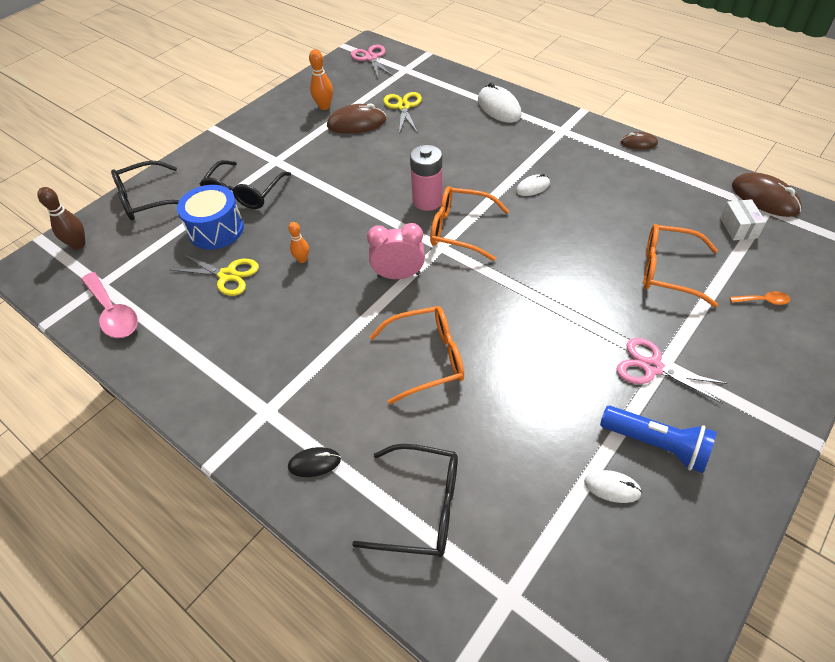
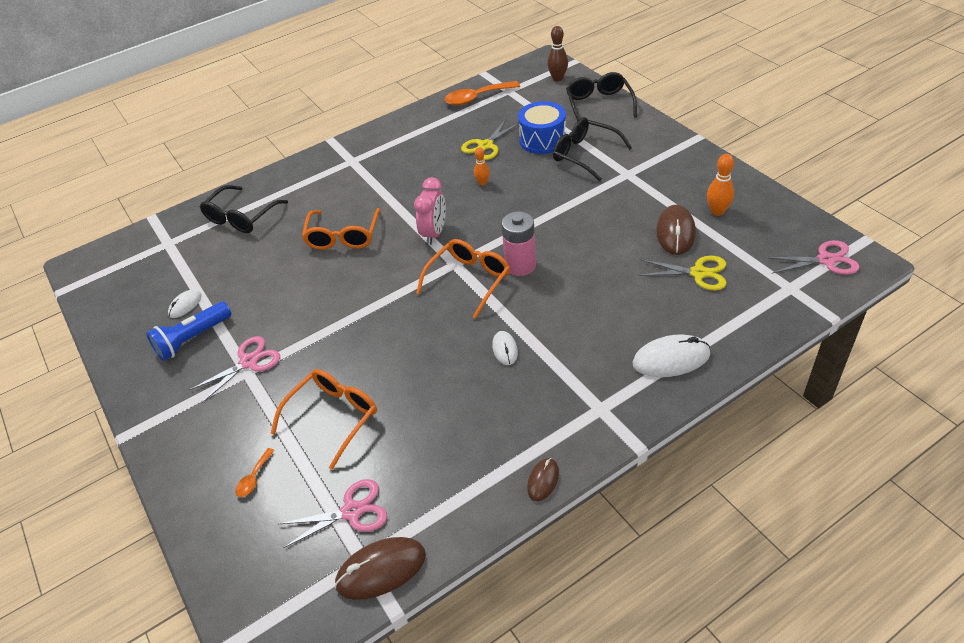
camera: 110 degrees right, 5 degrees down
pink spoon [81,272,138,338] -> orange spoon [444,81,520,105]
black mouse [288,447,341,477] -> none
white box [720,199,766,240] -> pink scissors [279,479,387,548]

